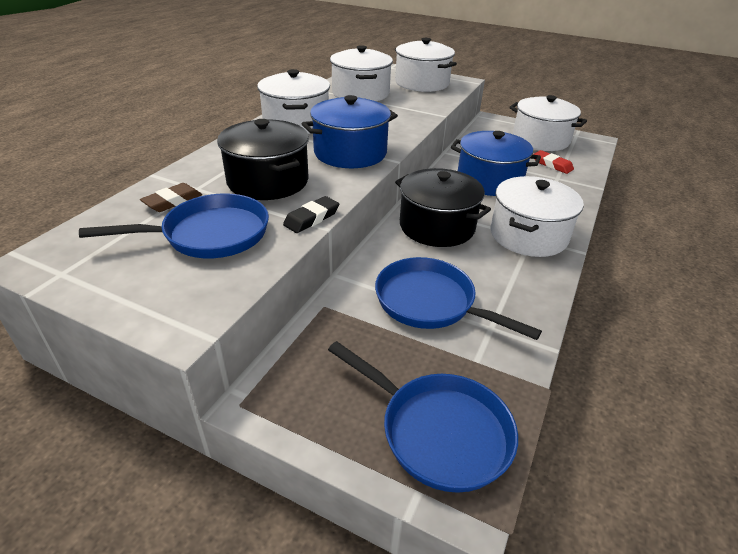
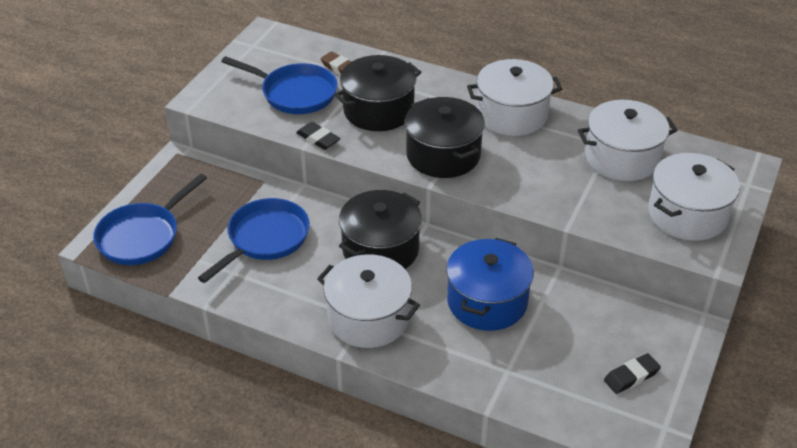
camera: 90 degrees right, 5 degrees up
blue pan [79,194,269,258] -> blue pan turned 45 degrees counterclockwise [221,56,338,114]
blue pot [301,95,398,168] -> black pot [405,97,485,178]
white pot [509,95,587,151] -> black eraser [604,353,661,394]
red eraser [533,150,574,174] -> none

